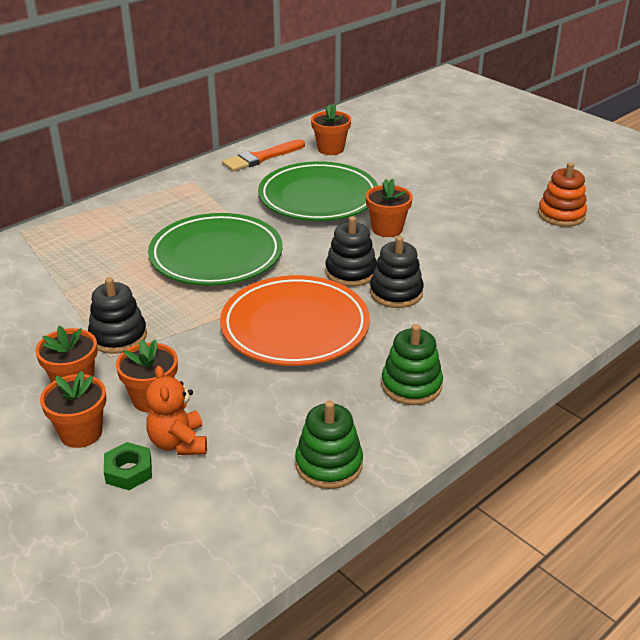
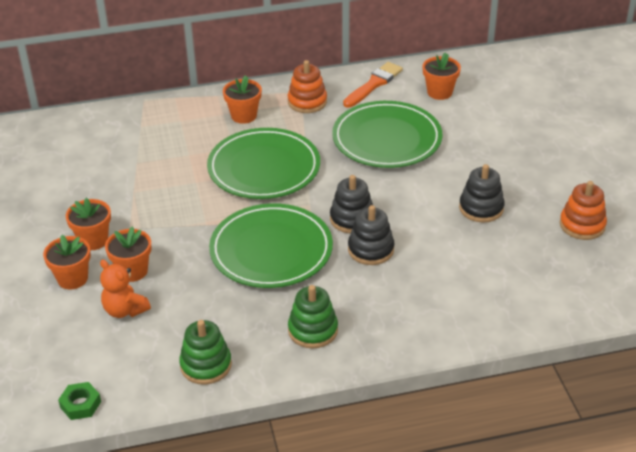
camera: 30 degrees right, 5 degrees up
black stacking toy [88,277,147,354] -> black stacking toy moved to [459,164,505,223]
green nut [104,442,152,490] -> green nut moved to [58,382,101,420]
orange teddy bear [146,366,207,455] -> orange teddy bear turned 60 degrees counterclockwise [100,259,151,318]
orange plate [220,275,370,366] -> green plate [209,203,333,288]
orange brush [222,139,305,172] -> orange brush turned 135 degrees clockwise [343,62,403,108]
orange flower pot [366,178,413,237] -> orange flower pot moved to [223,75,262,124]
none -> orange stacking toy [288,60,327,113]

